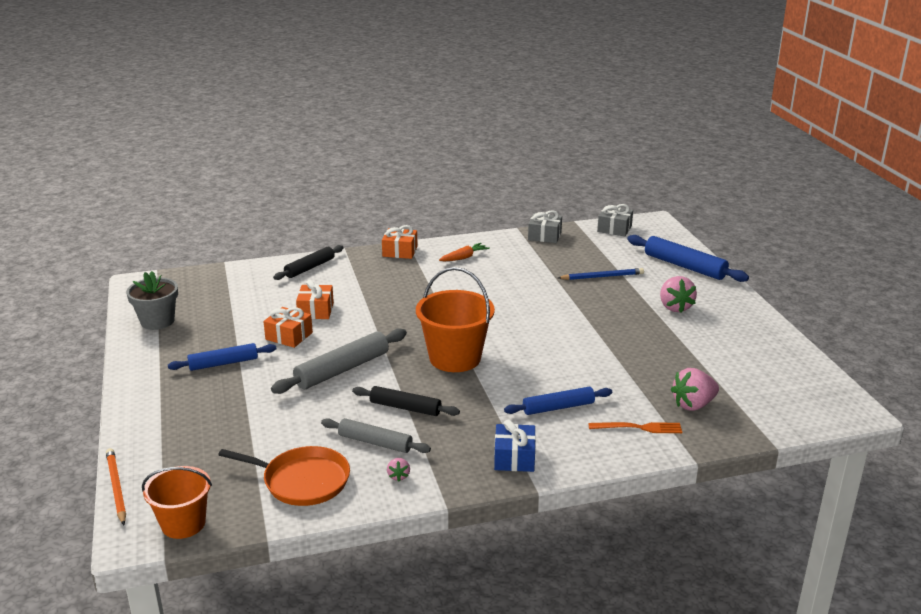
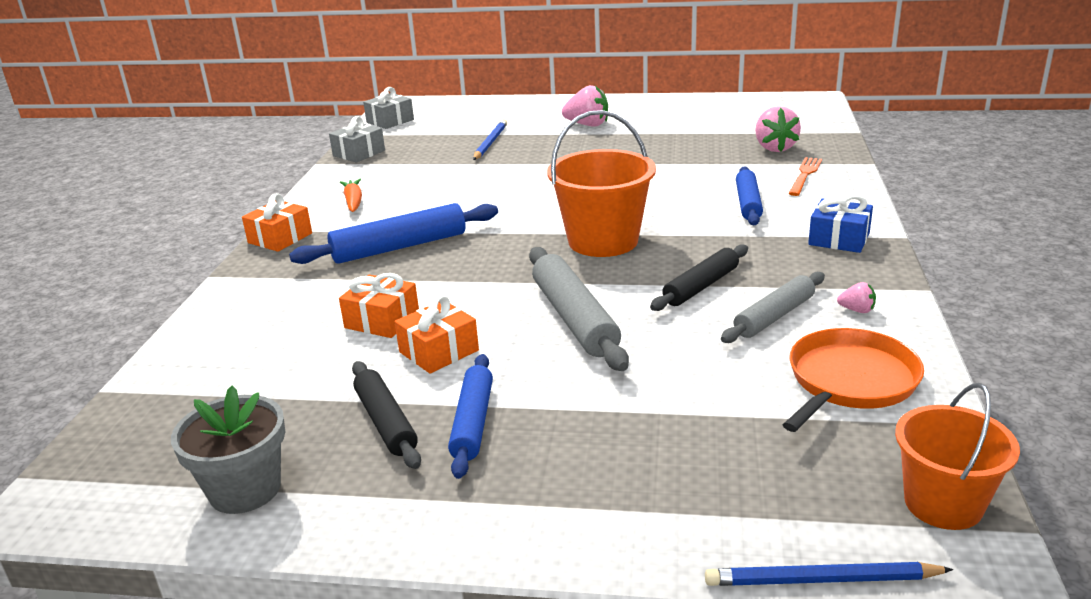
camera: 65 degrees left, 0 degrees up
orange pencil [106,448,126,525] -> blue pencil [705,562,953,586]
black rolling pin [273,245,344,280] -> black rolling pin moved to [352,361,421,469]
blue rolling pin [627,235,749,282] -> blue rolling pin moved to [289,203,498,264]

